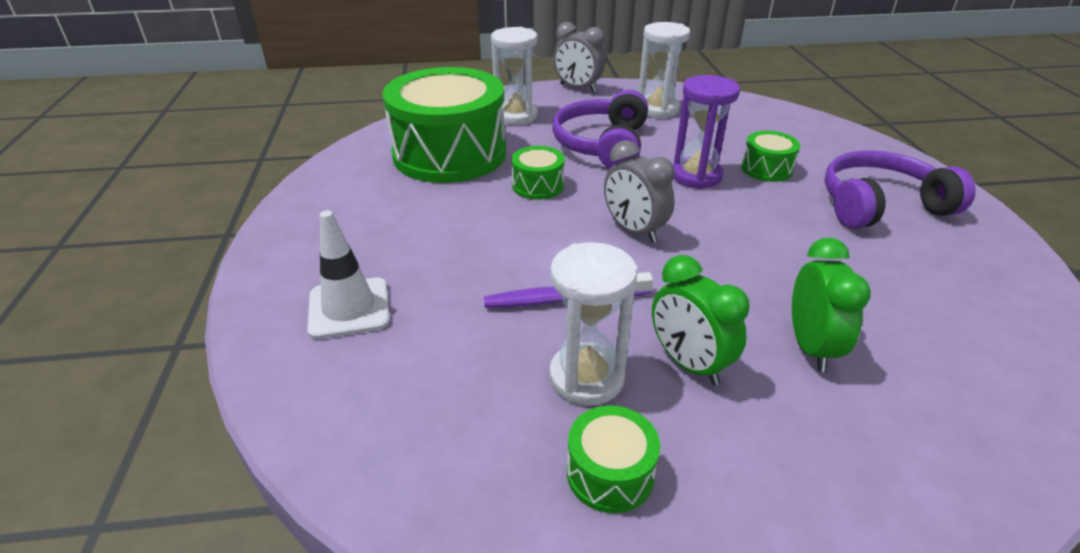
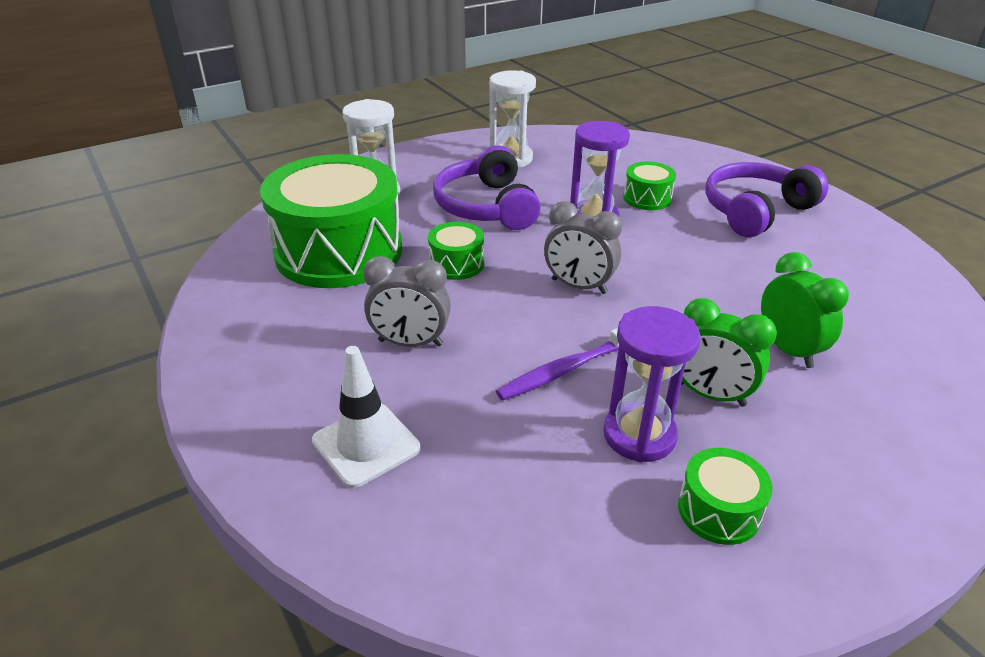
camera: 25 degrees left, 0 degrees up
white hourglass [549,242,637,406] -> purple hourglass [603,306,701,463]
grey clock [553,22,606,92] -> grey clock moved to [363,256,451,347]

